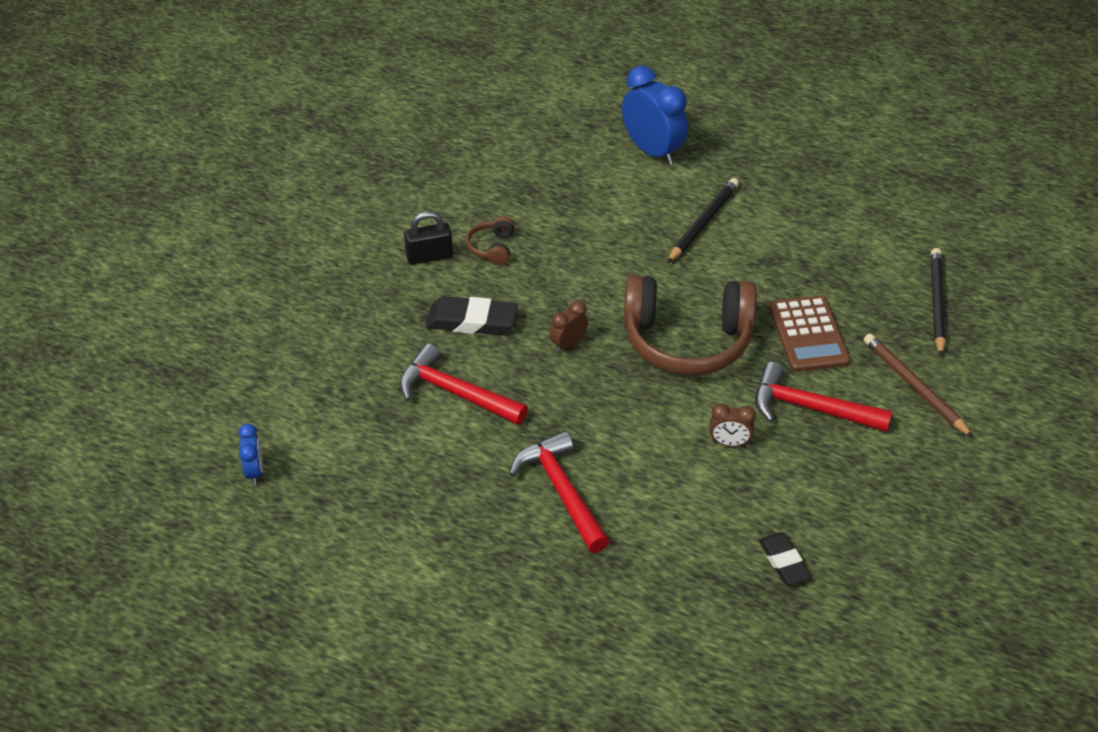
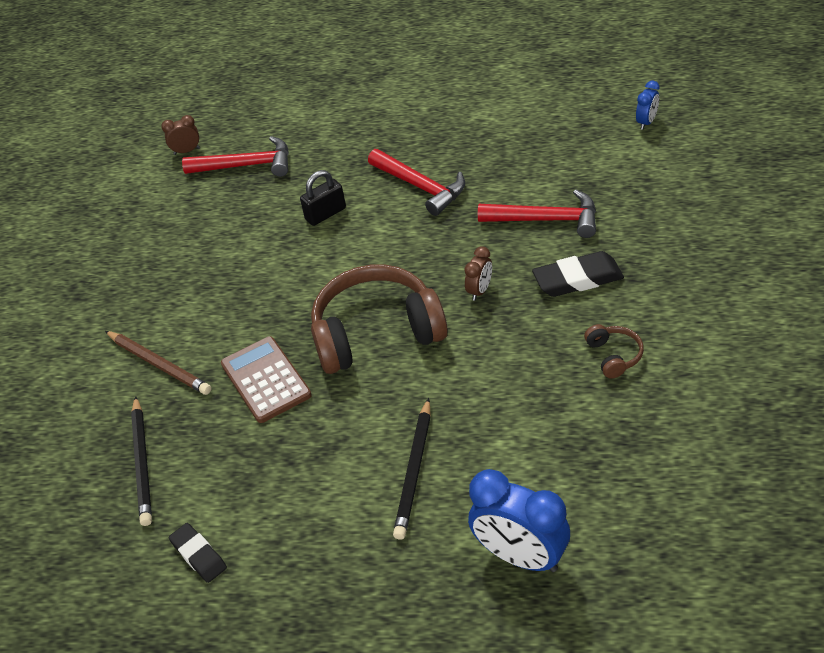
camera: 165 degrees right, 0 degrees up
blue clock [238,424,263,485] -> blue clock turned 120 degrees counterclockwise [636,81,659,130]
black padlock [404,211,453,265] -> black padlock moved to [300,170,346,226]
brown clock [709,404,756,447] -> brown clock moved to [161,115,200,155]
red hammer [755,362,892,432] -> red hammer moved to [182,136,289,177]
black eraser [759,533,811,585] -> black eraser moved to [169,523,227,583]

